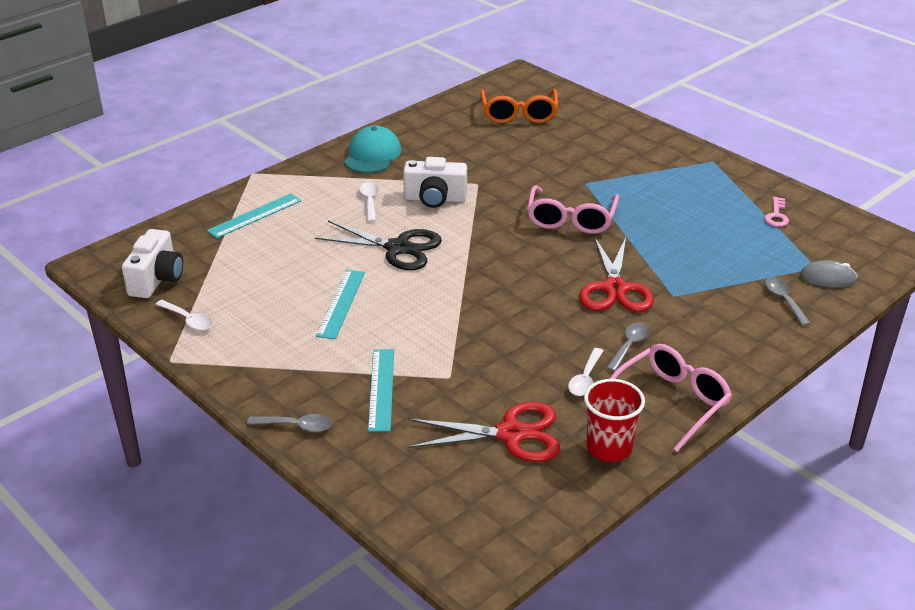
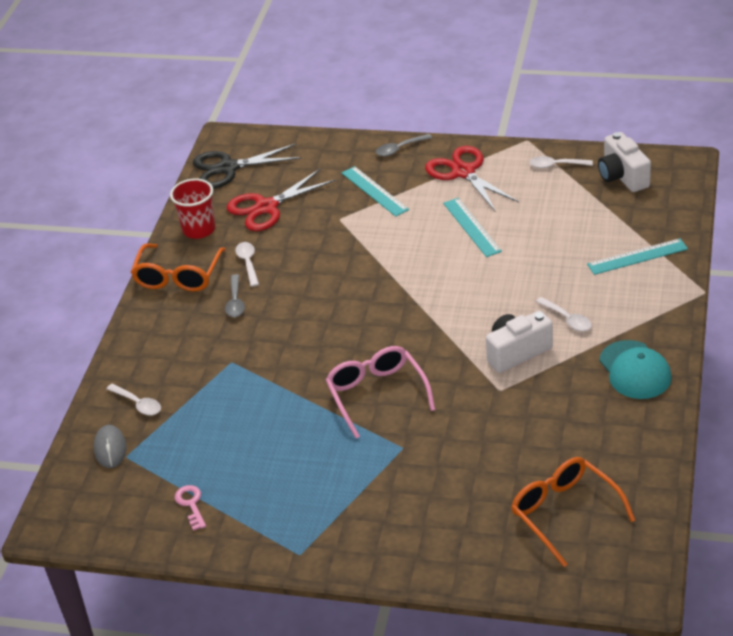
camera: 150 degrees right, 5 degrees up
turquoise ruler [207,194,301,238] -> turquoise ruler turned 60 degrees clockwise [587,238,688,275]
black scissors [315,221,442,270] -> black scissors moved to [193,144,302,188]
red scissors [579,237,654,312] -> red scissors moved to [425,146,519,212]
pink glasses [610,344,732,452] -> orange glasses [131,243,226,292]
grey spoon [765,277,811,326] -> white spoon [106,384,161,415]
grey mouse [800,260,858,288] -> grey mouse turned 75 degrees counterclockwise [94,425,126,468]

